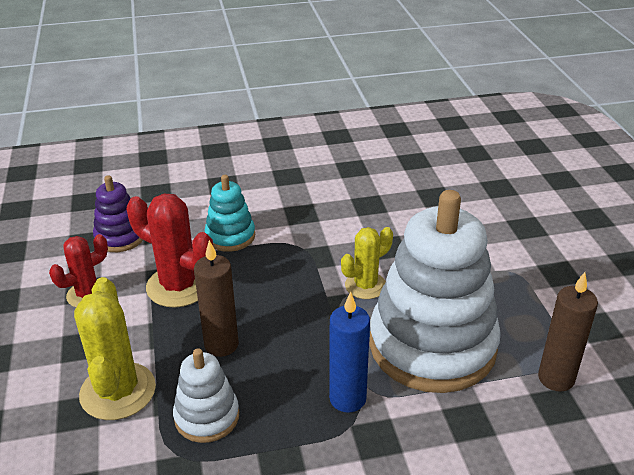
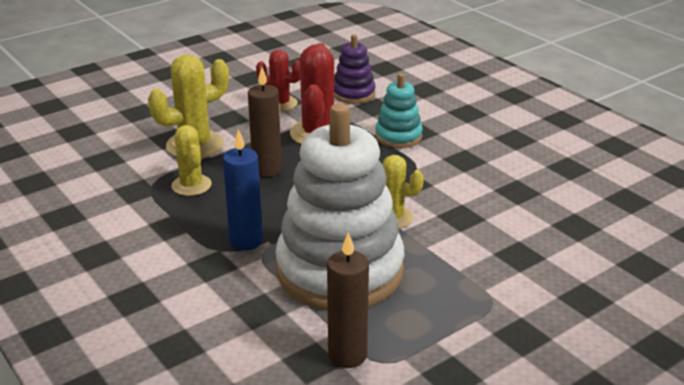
camera: 65 degrees right, 5 degrees down
white stacking toy [173,348,239,443] -> yellow cactus [171,125,212,196]

